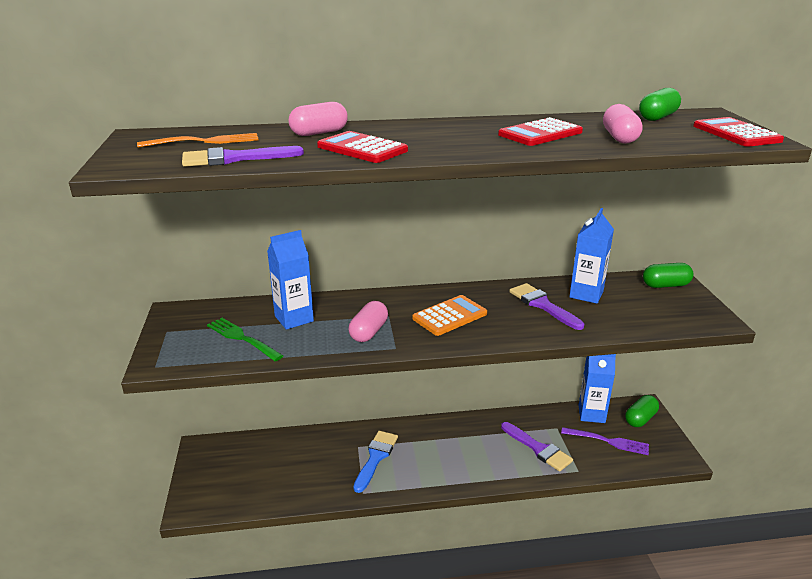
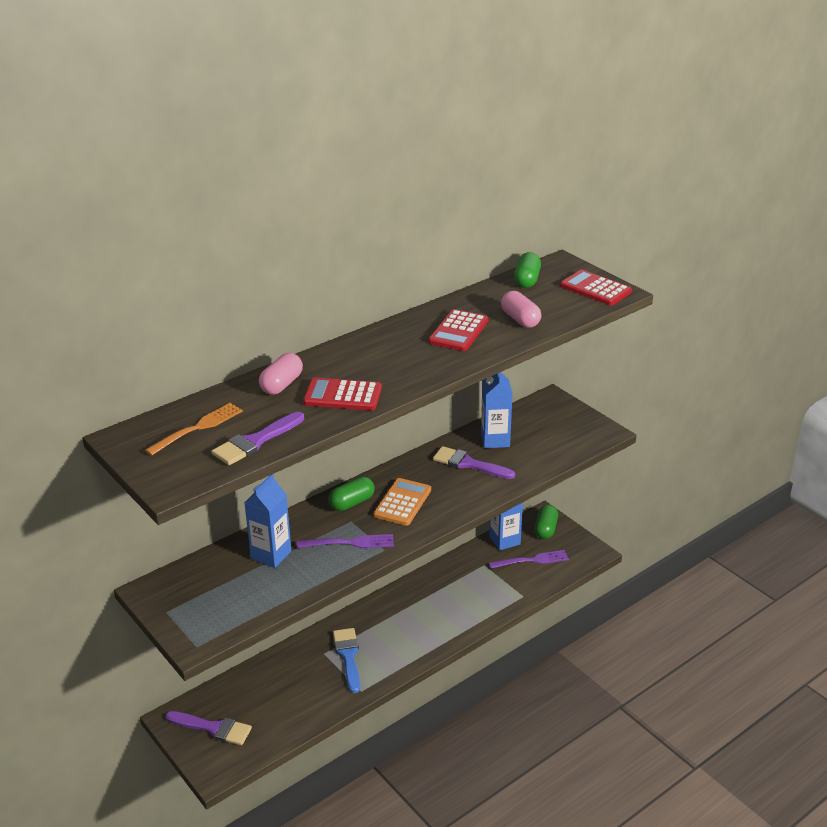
camera: 30 degrees left, 5 degrees up
green fork [207,318,283,361] -> none
pink capsule [349,301,388,342] -> purple fork [297,534,394,548]
purple brush [501,422,573,472] -> purple brush moved to [165,711,252,745]
green capsule [643,263,693,288] -> green capsule moved to [328,476,375,511]

